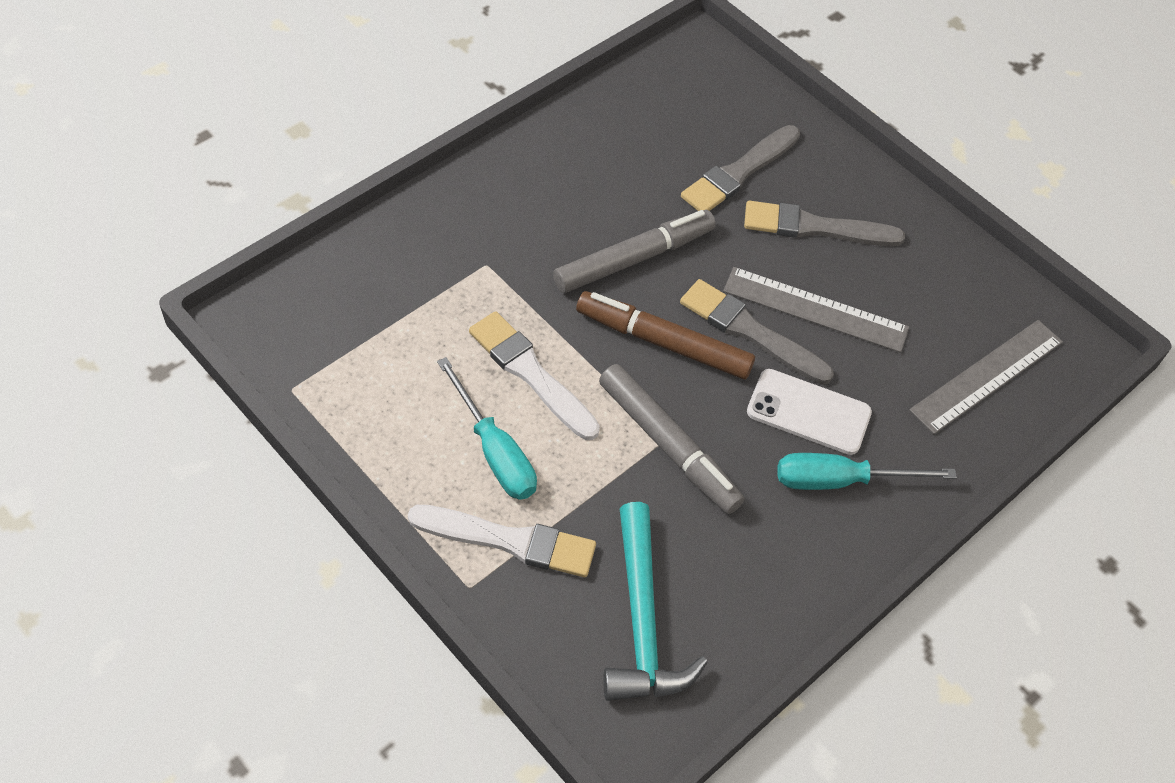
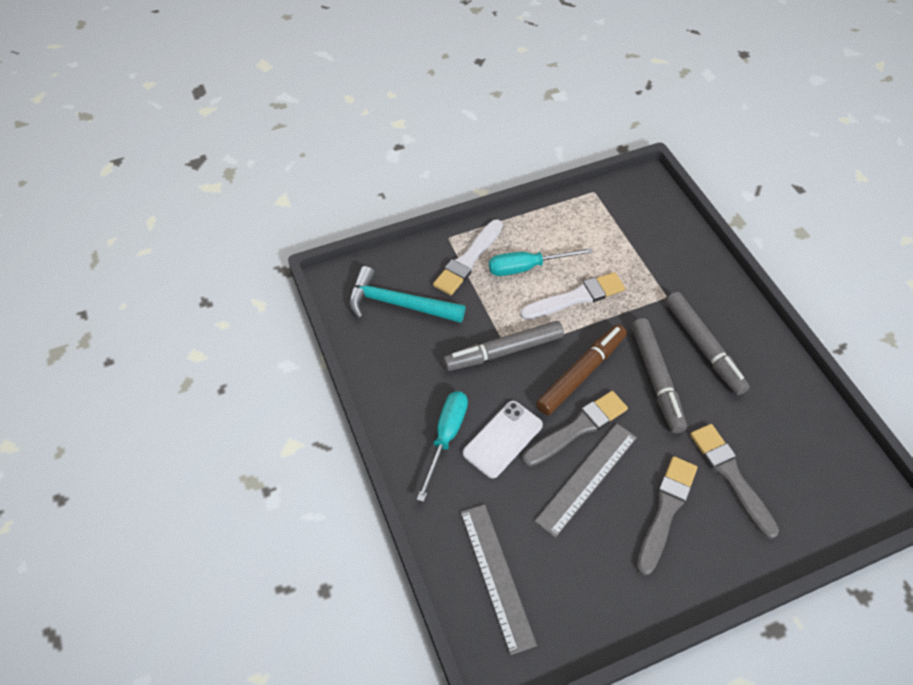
camera: 115 degrees right, 0 degrees up
none -> grey marker [666,292,750,395]

